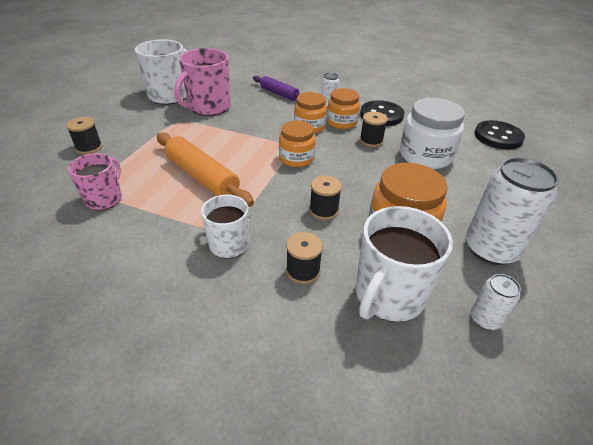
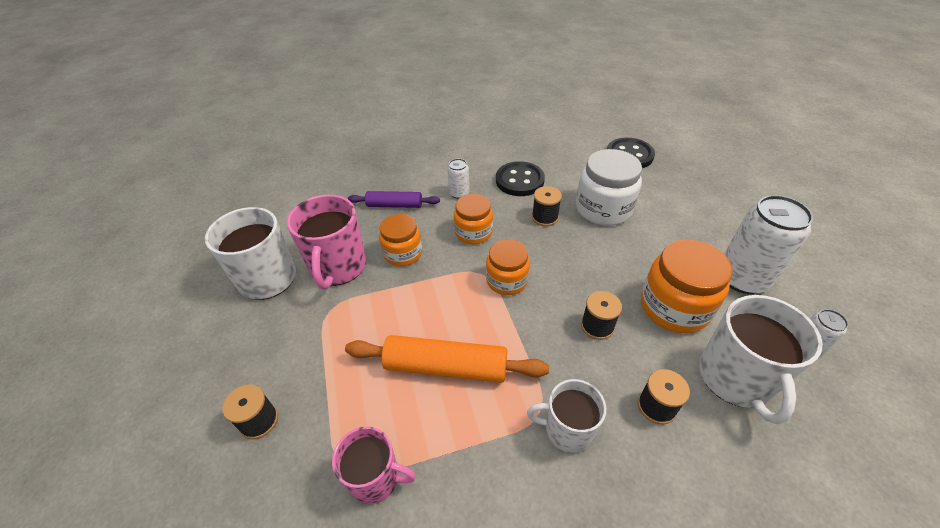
camera: 35 degrees left, 5 degrees up
pink mug [68,153,122,211] -> pink mug turned 120 degrees clockwise [332,426,416,504]
orange jar [327,88,360,129] -> orange jar moved to [379,214,422,266]

